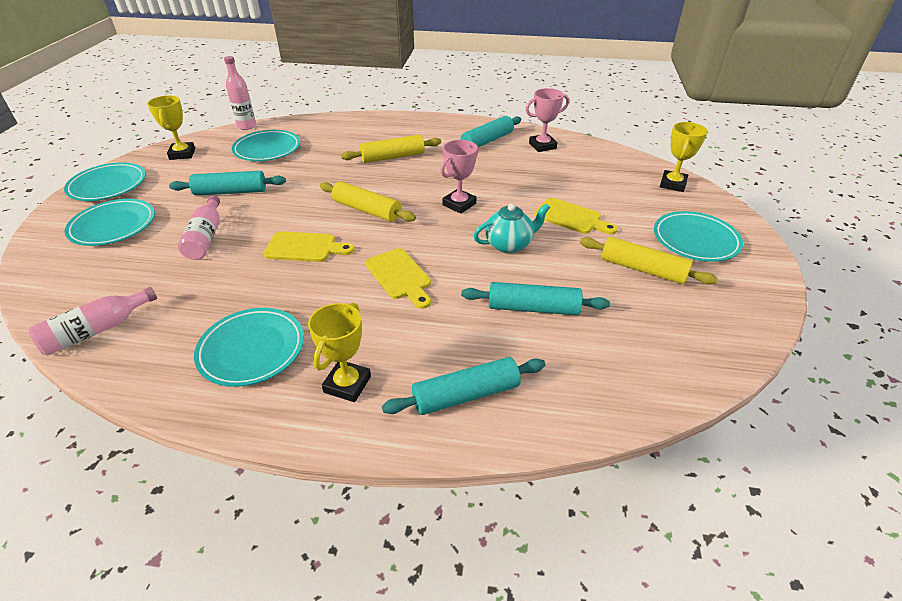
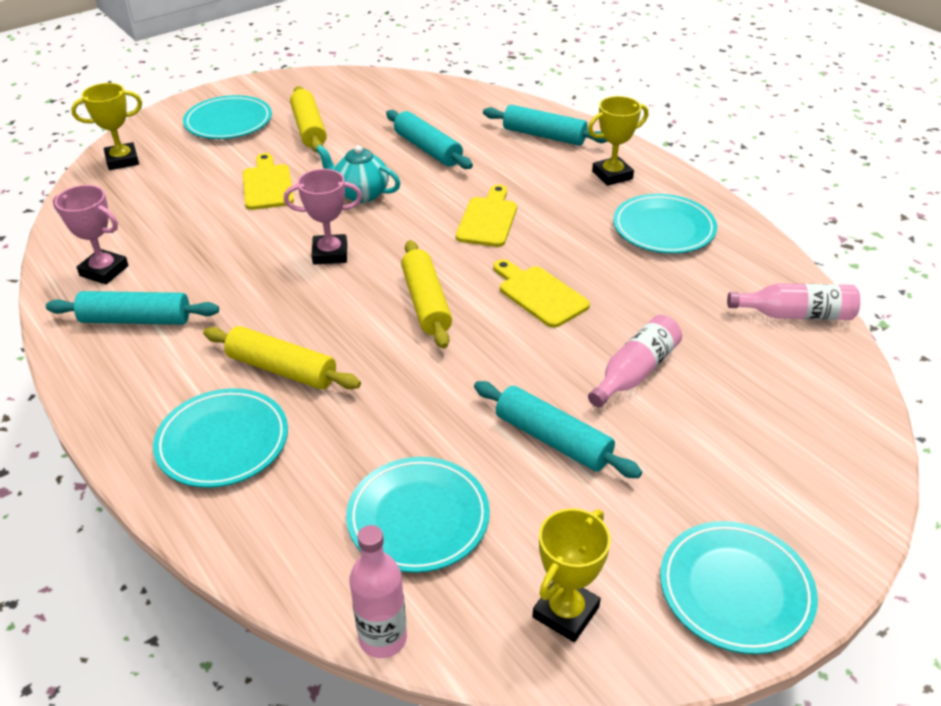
camera: 135 degrees left, 0 degrees up
turquoise plate [65,199,155,246] -> turquoise plate moved to [153,388,288,488]

